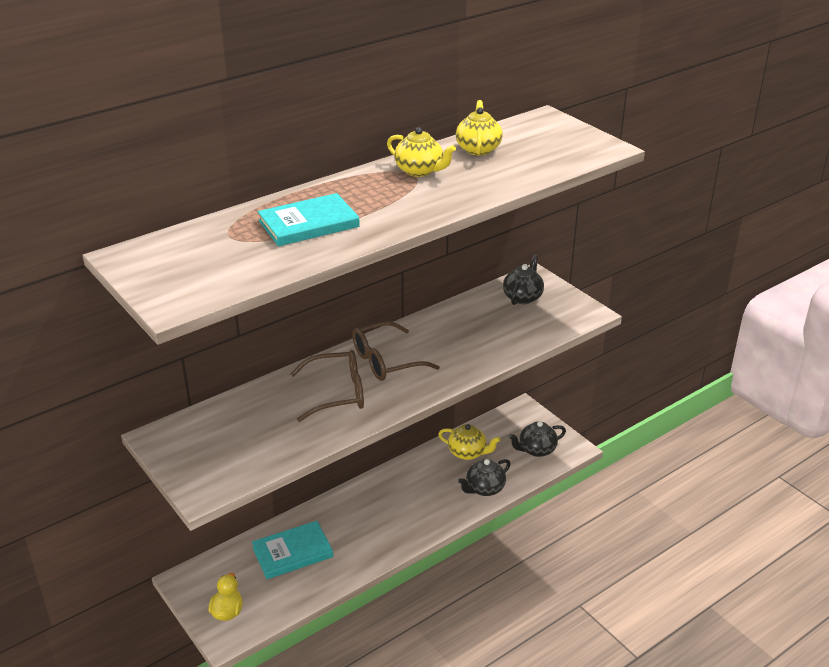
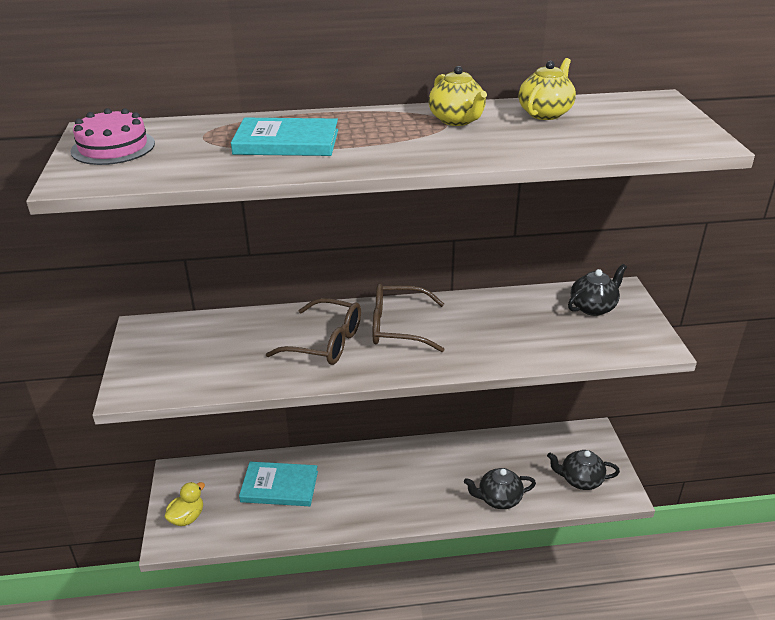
camera: 30 degrees right, 0 degrees up
yellow teapot [438,424,501,460] -> none
none -> pink cake [70,108,155,165]

